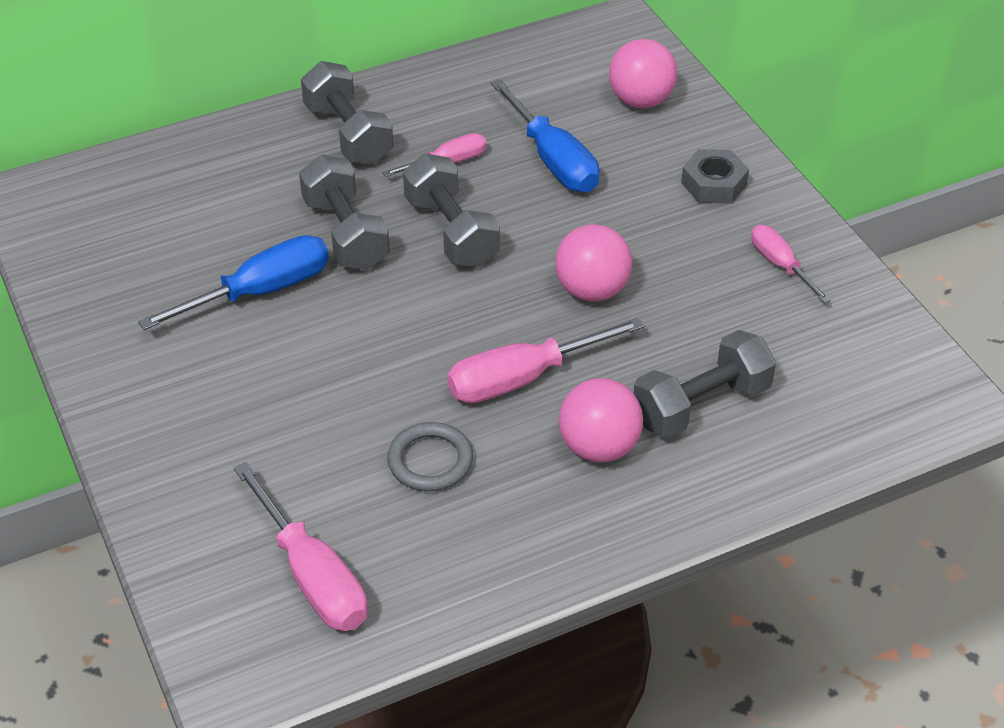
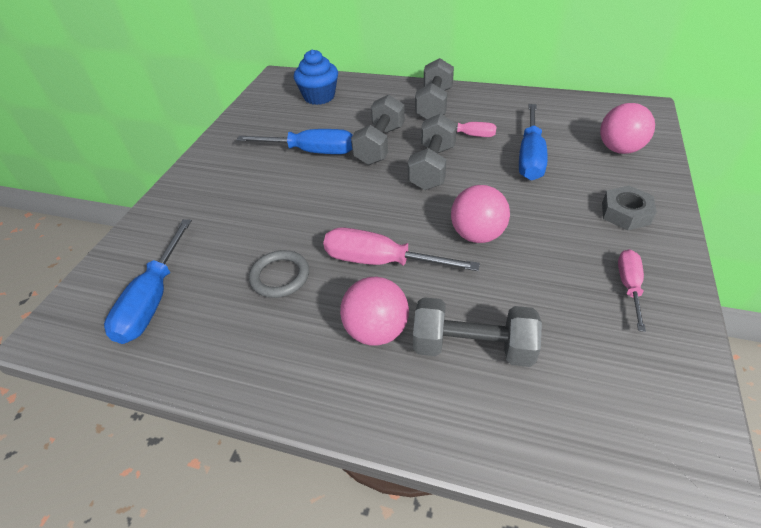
camera: 45 degrees right, 0 degrees up
pink screwdriver [234,462,368,631] -> blue screwdriver [104,219,192,344]
none -> blue cupcake [294,49,338,105]

